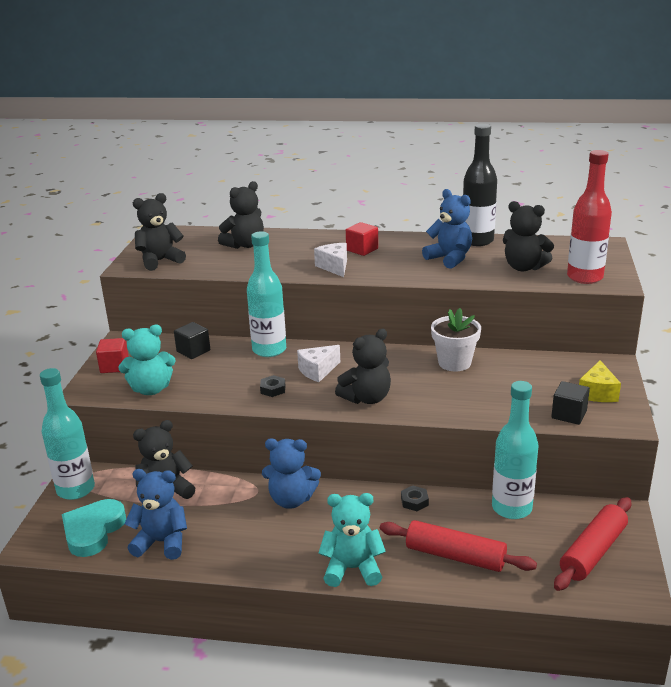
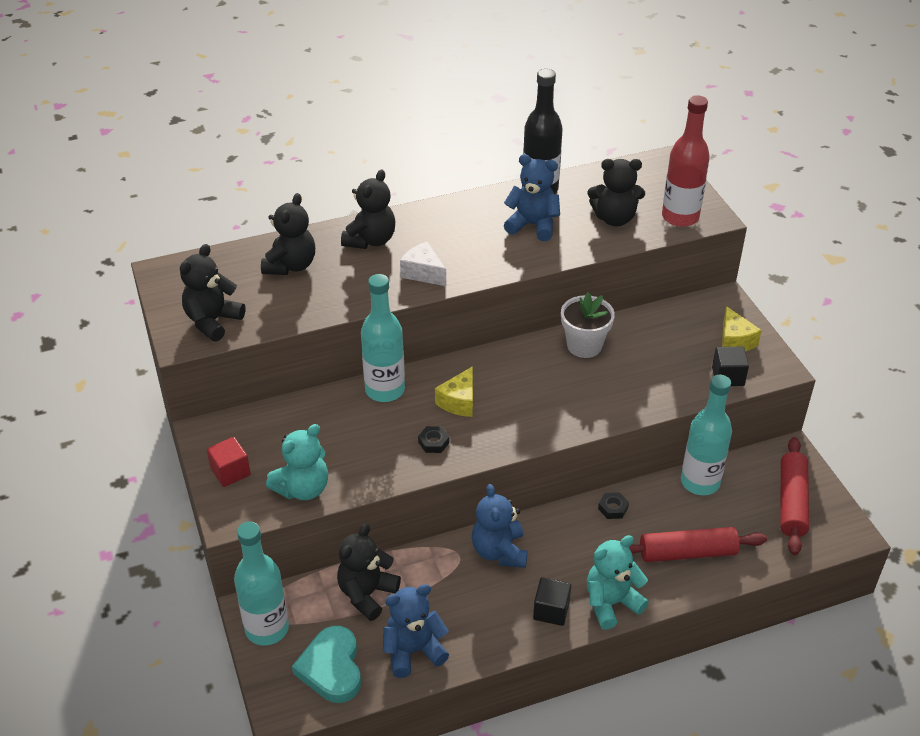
camera: 30 degrees left, 15 degrees up
black cube [174,322,210,359] -> black cube moved to [533,577,571,626]
blue teddy bear [262,438,321,509] -> blue teddy bear turned 105 degrees clockwise [472,484,527,568]
white cheese [297,345,340,382] -> yellow cheese [435,366,473,417]
black teddy bear [335,329,391,404] -> black teddy bear moved to [341,169,395,249]
red cube [346,222,378,256] -> none

